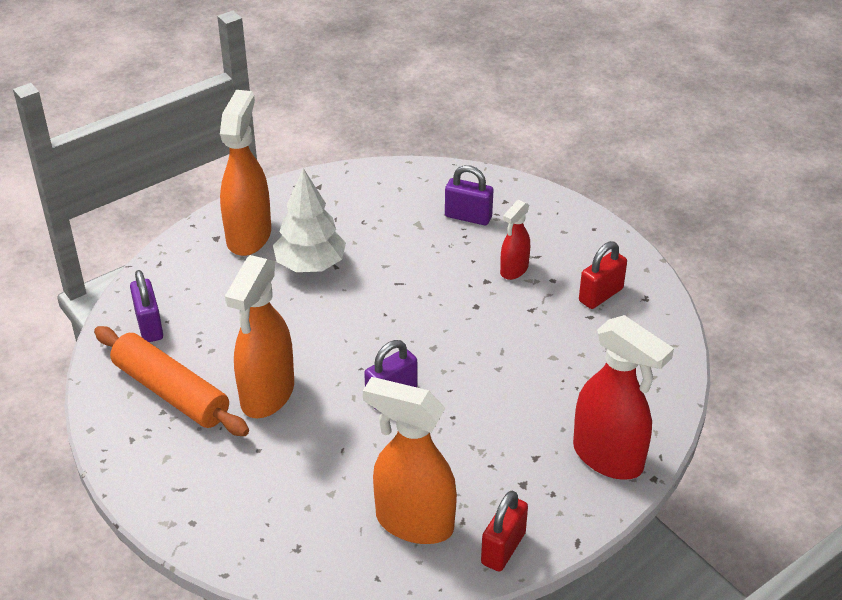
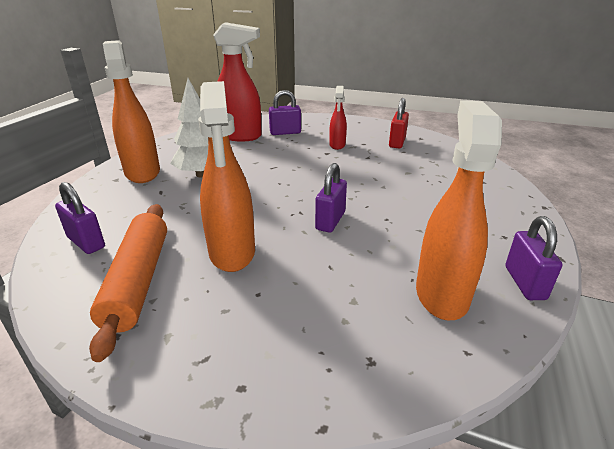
camera: 30 degrees left, 10 degrees down
orange rolling pin [94,326,249,436] -> orange rolling pin turned 75 degrees clockwise [89,204,167,362]
orange spray bottle [363,377,457,544] -> orange spray bottle turned 105 degrees clockwise [416,100,502,320]
red padlock [481,491,528,572] -> purple padlock [505,216,562,300]
red spray bottle [573,315,674,480] -> red spray bottle moved to [213,22,262,141]

